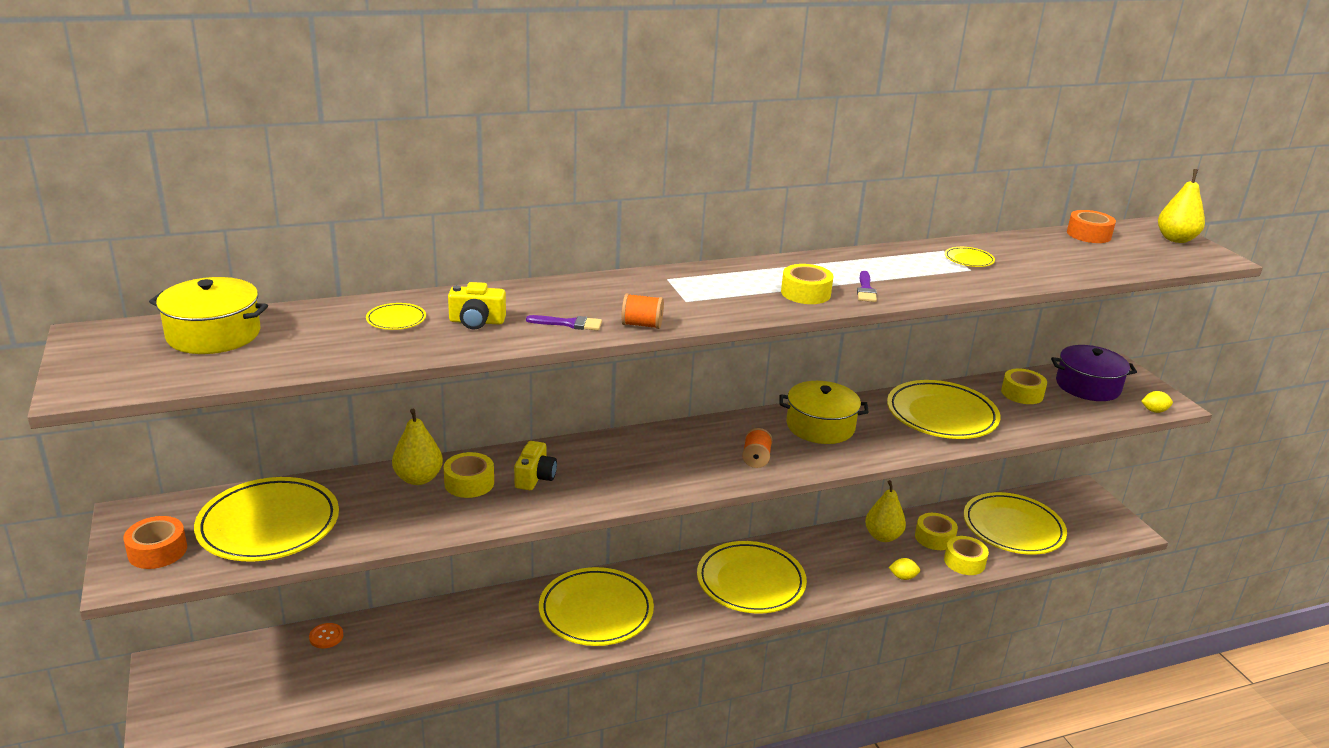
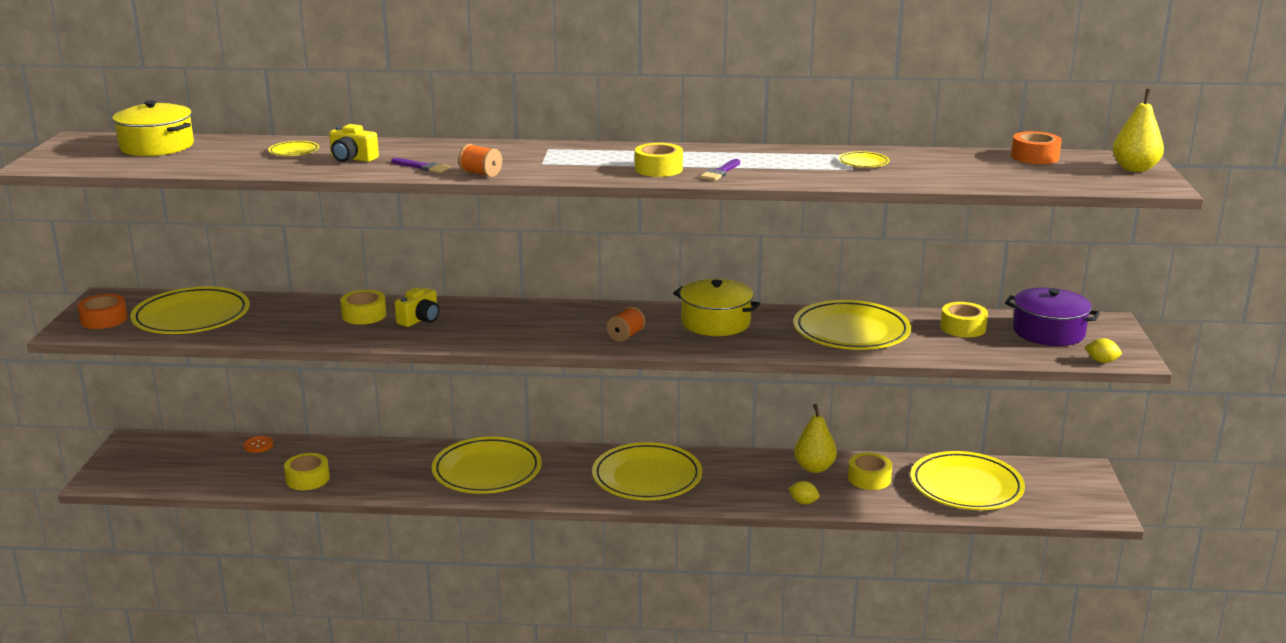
camera: 25 degrees right, 5 degrees down
yellow pear [392,409,443,485] -> none
yellow tape [944,536,989,575] -> yellow tape moved to [284,453,330,490]

